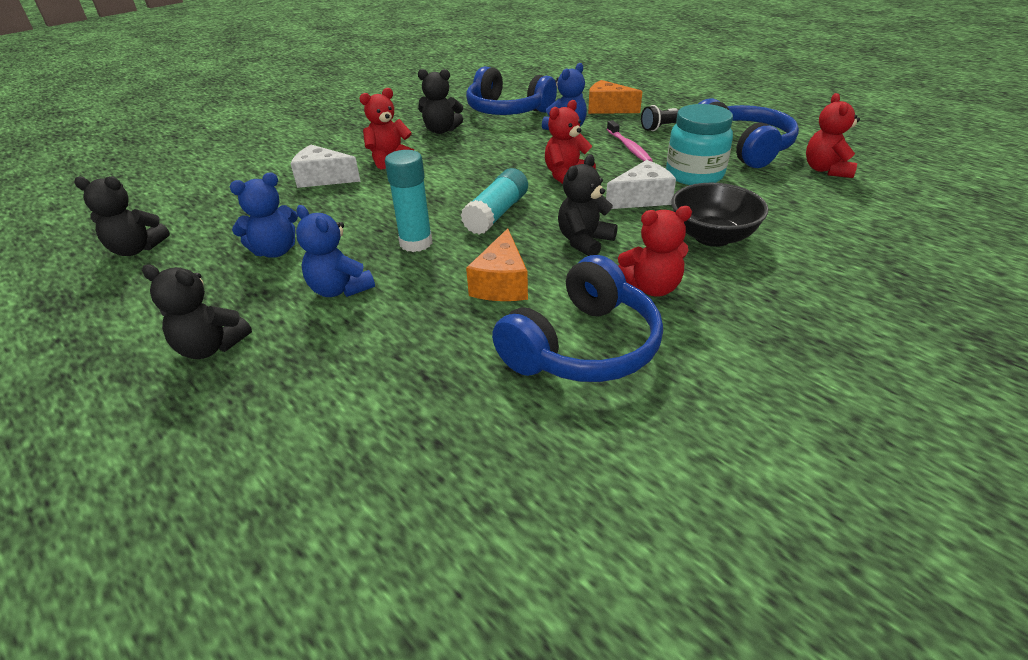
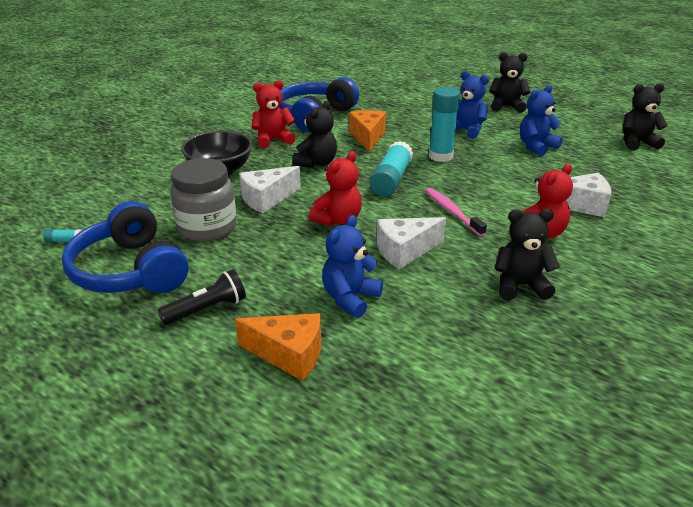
camera: 170 degrees right, 5 degrees down
blue headphones [466,66,557,115] -> none
pink toothbrush [607,120,653,162] -> pink toothbrush moved to [425,188,487,236]
turquoise jar [666,104,733,185] -> grey jar [170,158,237,241]
red teddy bear [806,93,860,178] -> turquoise glue stick [43,229,82,242]
none -> white cheese [377,217,446,269]

